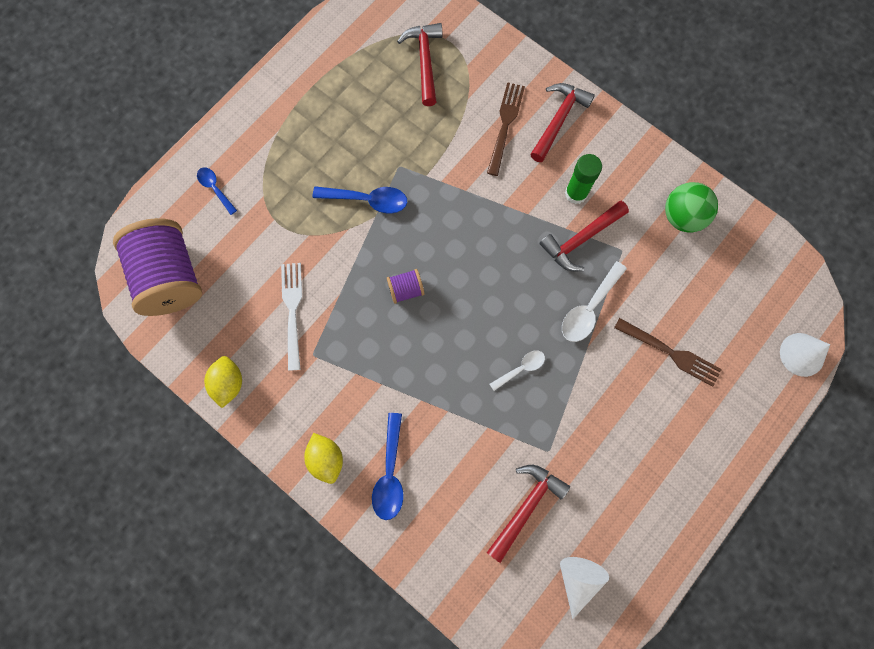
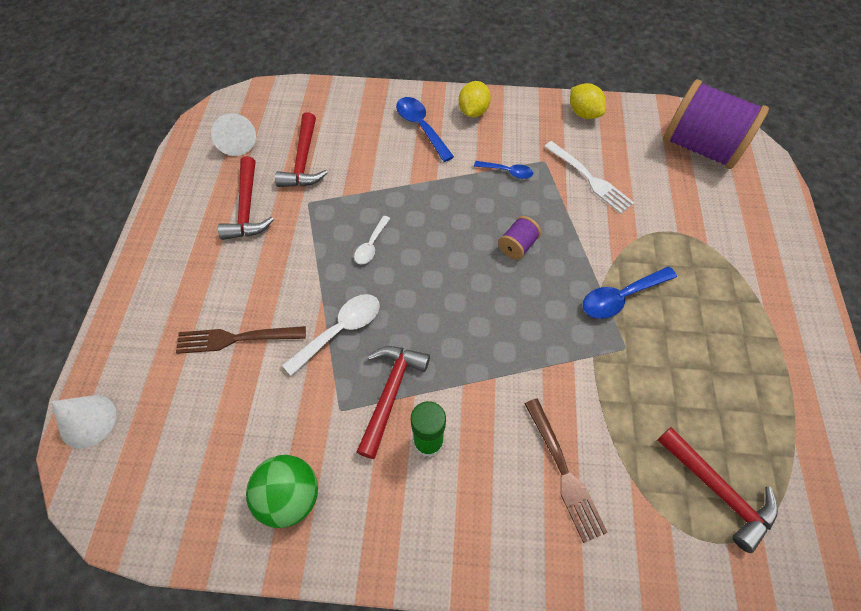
camera: 145 degrees right, 15 degrees down
blue spoon [197,167,237,215] -> blue spoon moved to [474,161,533,179]
yellow lemon [304,433,343,484] -> yellow lemon turned 75 degrees clockwise [458,81,491,118]
red hammer [530,83,595,162] -> red hammer moved to [218,156,274,240]
white spoon [562,261,627,342] -> white spoon turned 45 degrees clockwise [282,294,380,376]

